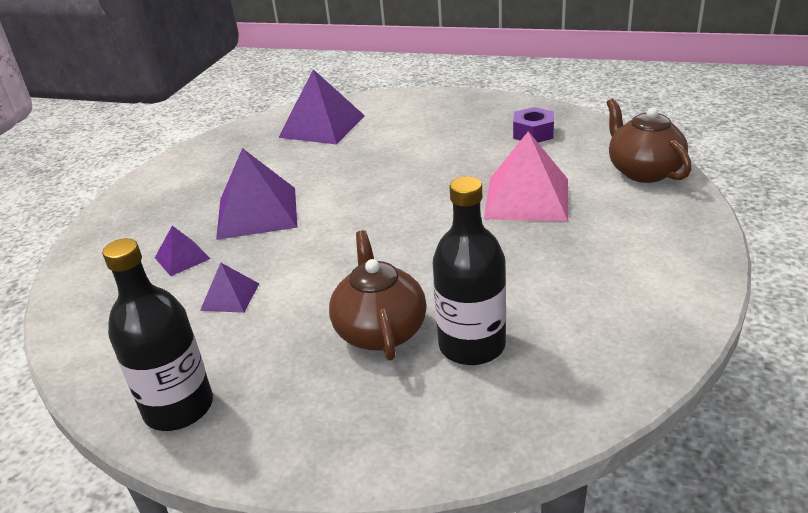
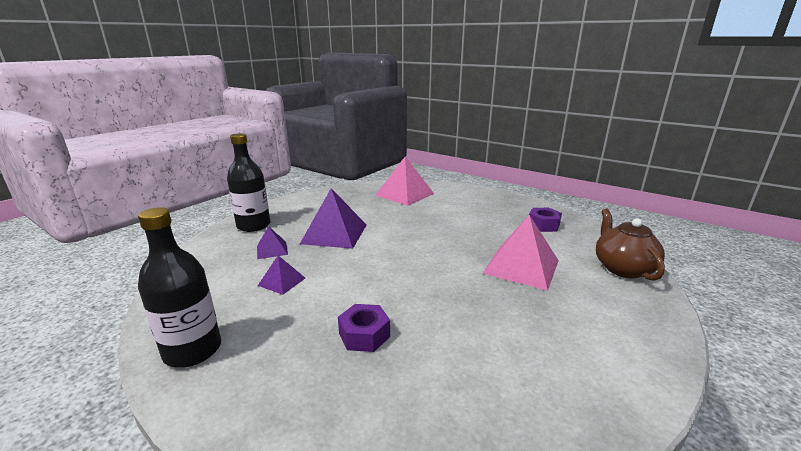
camera: 15 degrees right, 10 degrees down
purple pyramid [278,69,365,145] -> pink pyramid [376,157,434,206]
brown teapot [329,230,427,361] -> purple nut [338,304,390,352]
black bottle [433,176,506,365] -> black bottle moved to [227,133,270,232]

